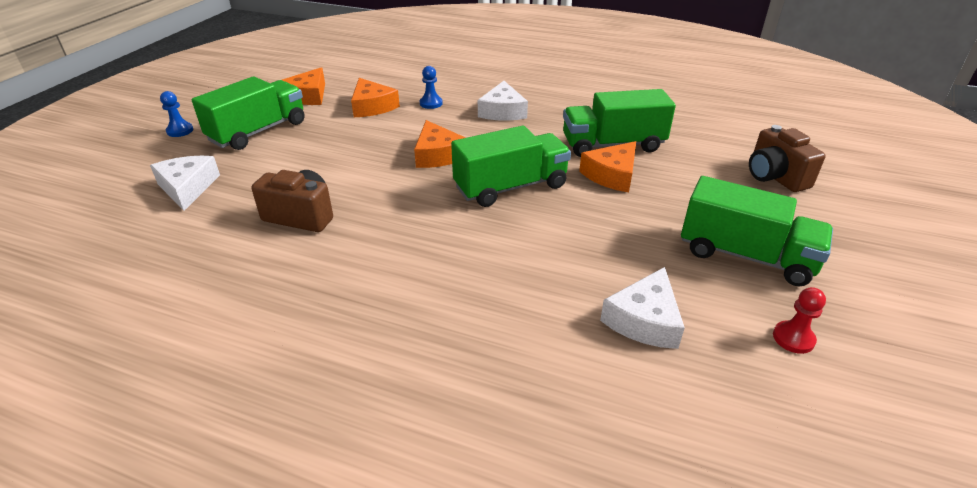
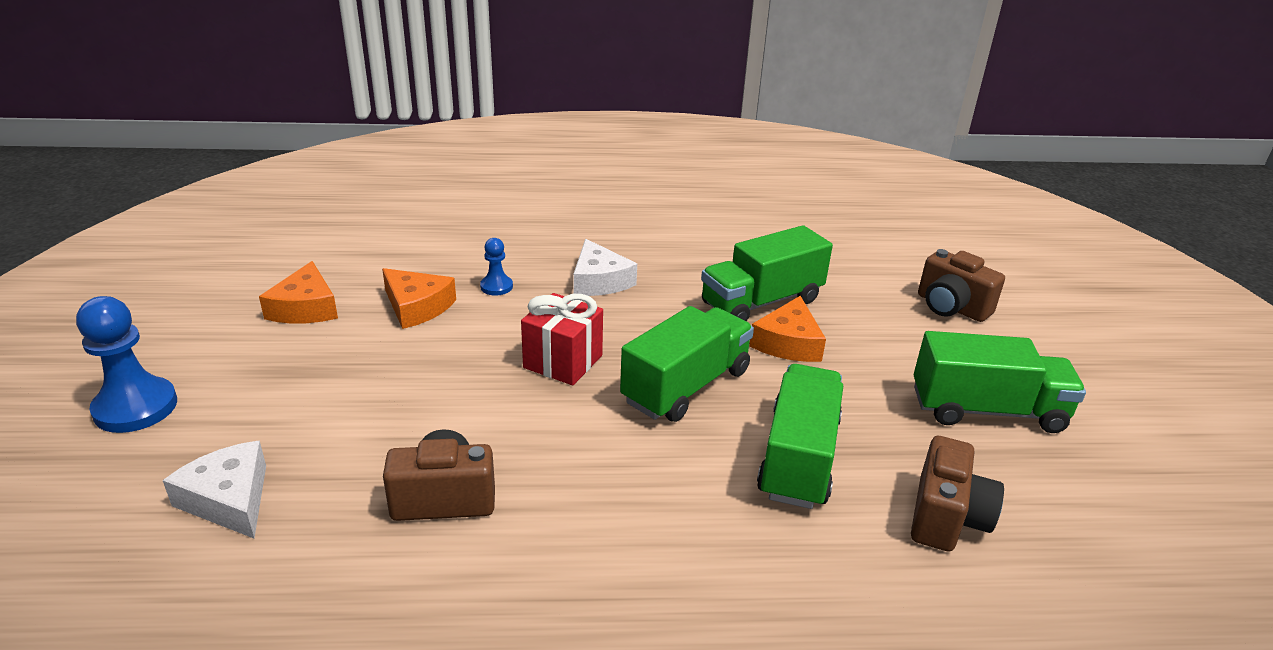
camera: 25 degrees left, 5 degrees down
blue pawn [160,91,193,137] -> blue pawn [76,296,177,433], size x1.88
green truck [192,76,305,150] -> green truck moved to [757,364,843,509]
orange cheese [414,120,466,168] -> red gift [521,293,603,385]
white cheese [600,267,685,349] -> brown camera [911,436,1004,552]
red pawn [773,287,826,354] -> none

